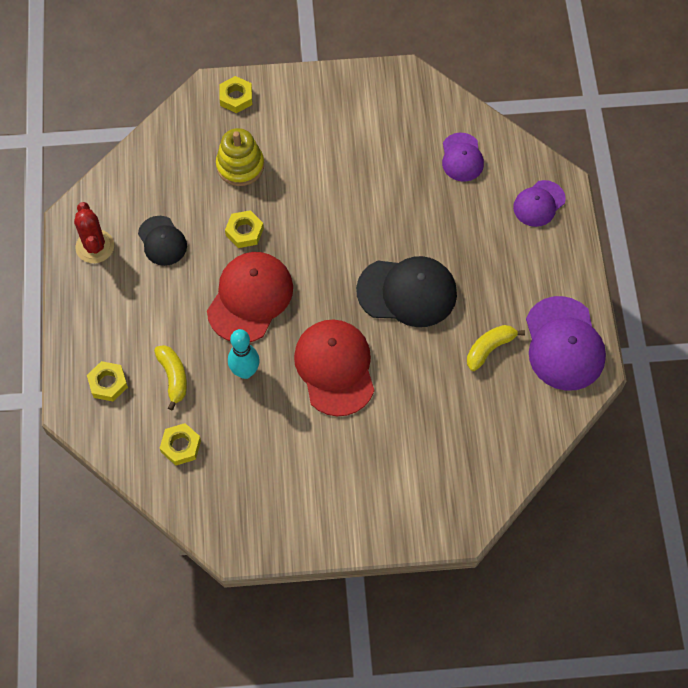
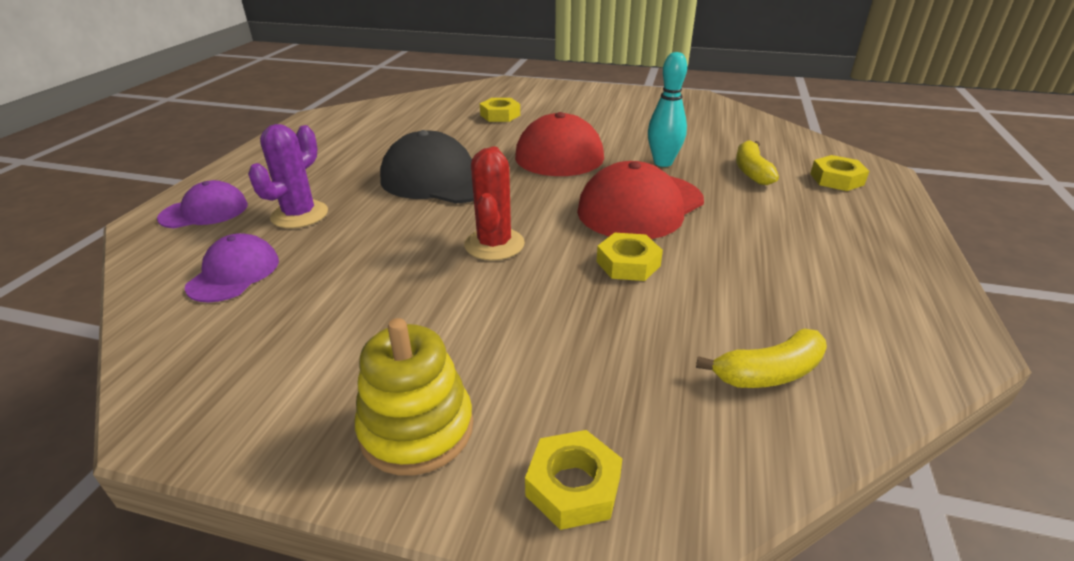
camera: 160 degrees left, 30 degrees down
red cactus [74,202,114,263] -> red cactus moved to [464,147,525,261]
black cap [138,216,187,266] -> none
yellow nut [160,423,201,465] -> yellow nut moved to [480,98,520,122]
yellow stacking toy [216,128,264,186] -> yellow stacking toy moved to [355,318,473,475]
yellow banana [467,325,525,371] -> yellow banana moved to [696,328,827,388]
purple cap [526,296,606,391] -> none
none -> purple cactus [248,124,328,228]

